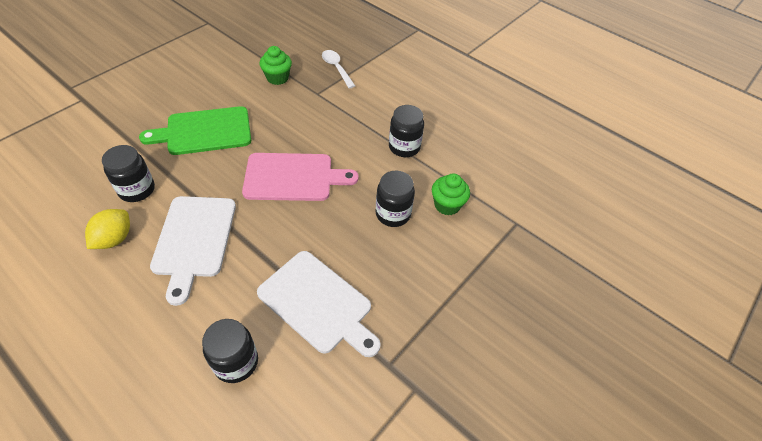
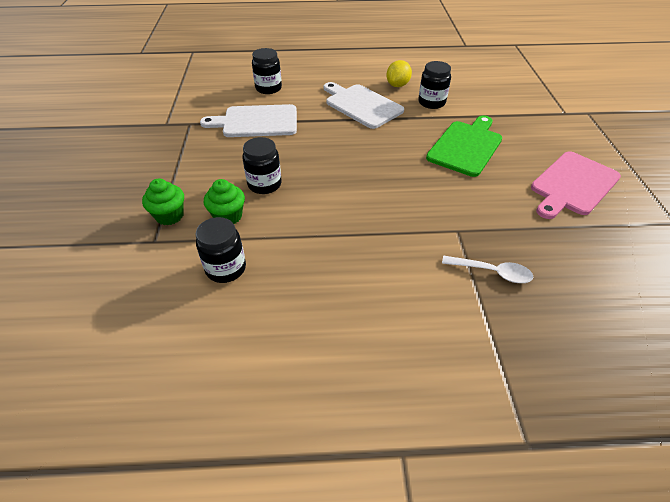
camera: 140 degrees right, 5 degrees down
yellow lemon [85,209,130,249] -> yellow lemon turned 45 degrees clockwise [386,60,412,87]
pink cutting board [242,153,359,201] -> pink cutting board moved to [531,151,621,219]
green cupcake [260,46,292,85] -> green cupcake moved to [142,178,184,225]
black jar [389,105,424,157] -> black jar moved to [196,217,246,283]

